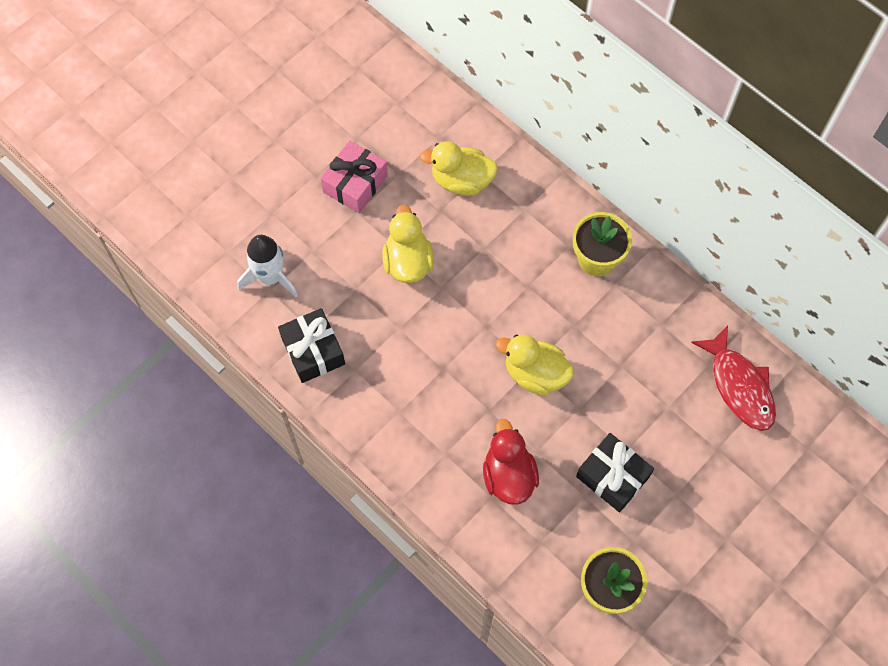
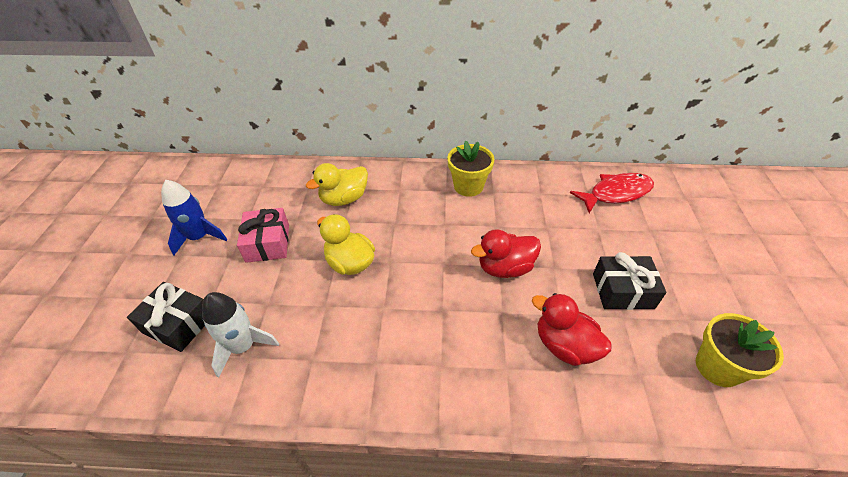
camera: 40 degrees left, 20 degrees down
black gift [278,308,345,383] -> black gift moved to [127,282,205,352]
yellow duck [496,335,574,396] -> red duck [471,229,541,278]
red fish [691,325,776,431] -> red fish turned 45 degrees counterclockwise [570,173,654,213]
none -> blue rocket [161,180,227,255]

